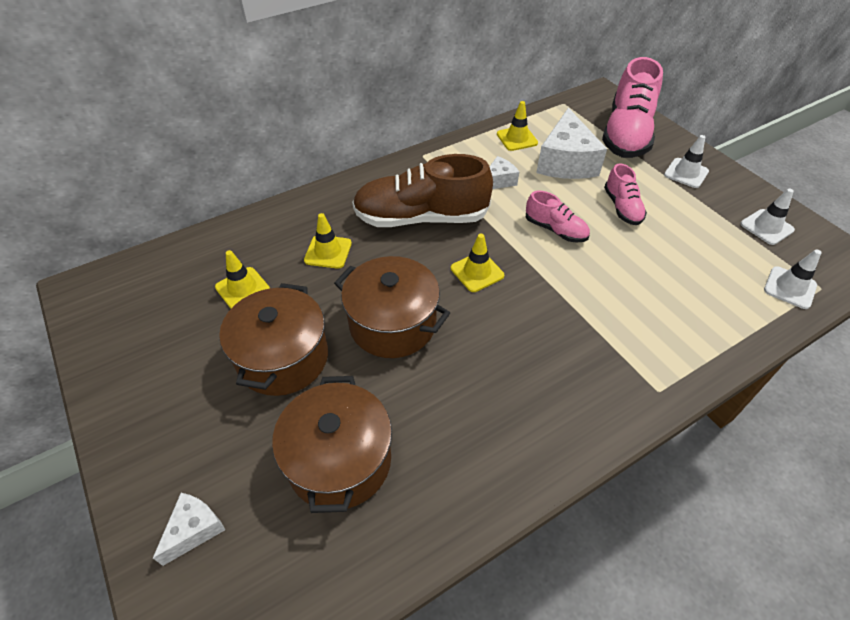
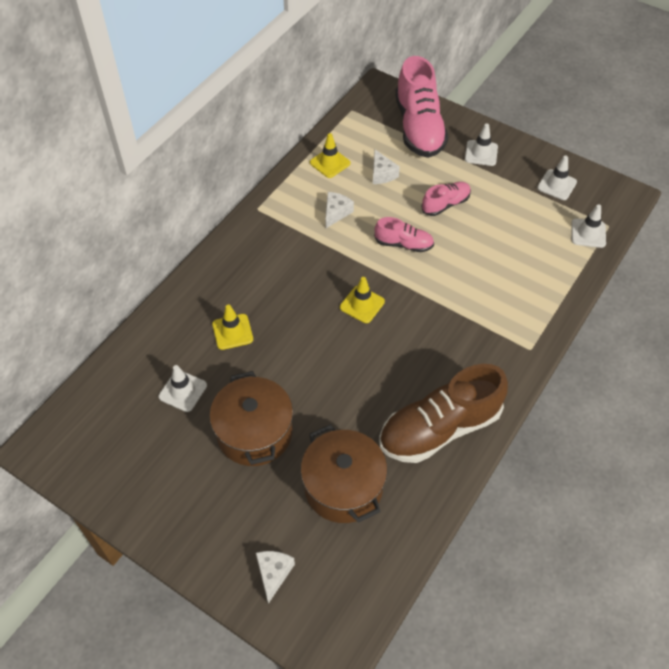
camera: 25 degrees left, 5 degrees up
yellow traffic cone [215,250,270,309] -> white traffic cone [158,365,207,412]
brown pot [334,256,450,358] -> none
brown shoe [352,154,493,227] -> brown shoe moved to [379,364,508,463]
white cheese [536,108,607,179] -> white cheese [373,149,400,184], size x0.51
pink shoe [604,164,647,225] -> pink shoe turned 90 degrees counterclockwise [421,182,471,216]

